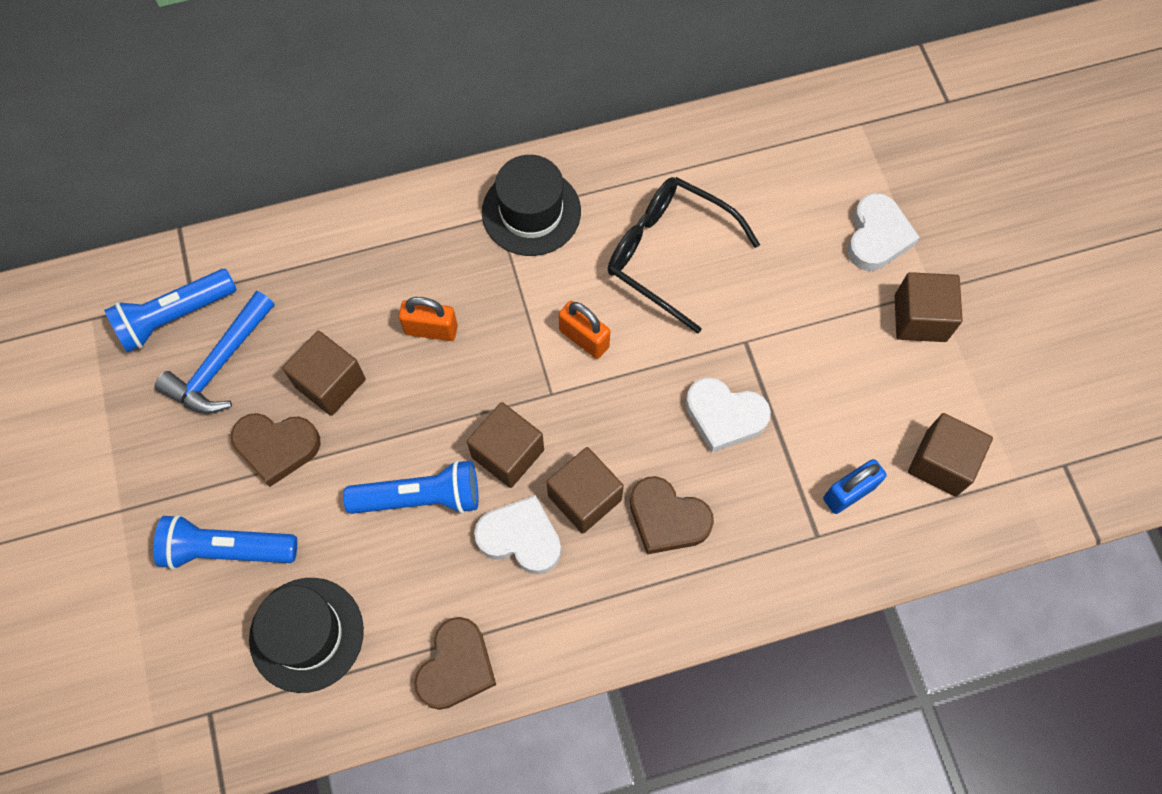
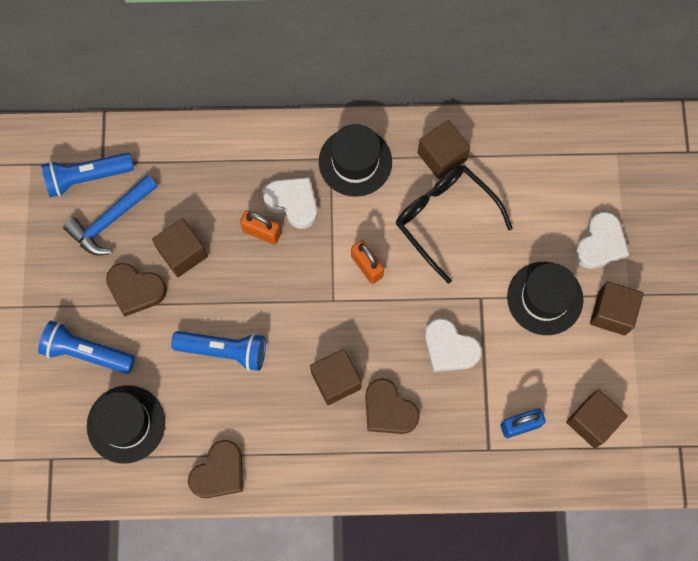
camera: 15 degrees right, 5 degrees up
brown cube [467,402,544,488] -> brown cube moved to [418,120,470,179]
white heart [474,495,561,574] -> white heart moved to [263,177,317,229]
none -> black hat [507,262,583,335]

